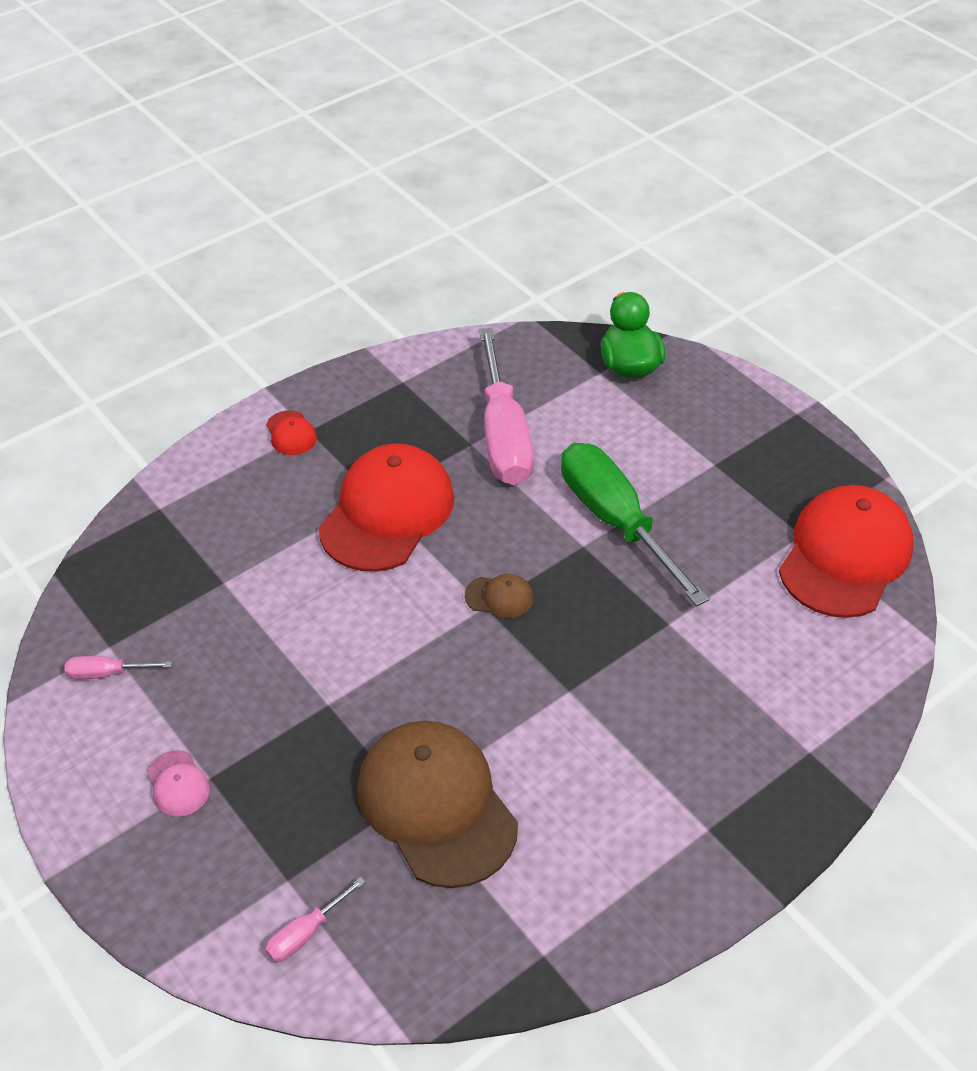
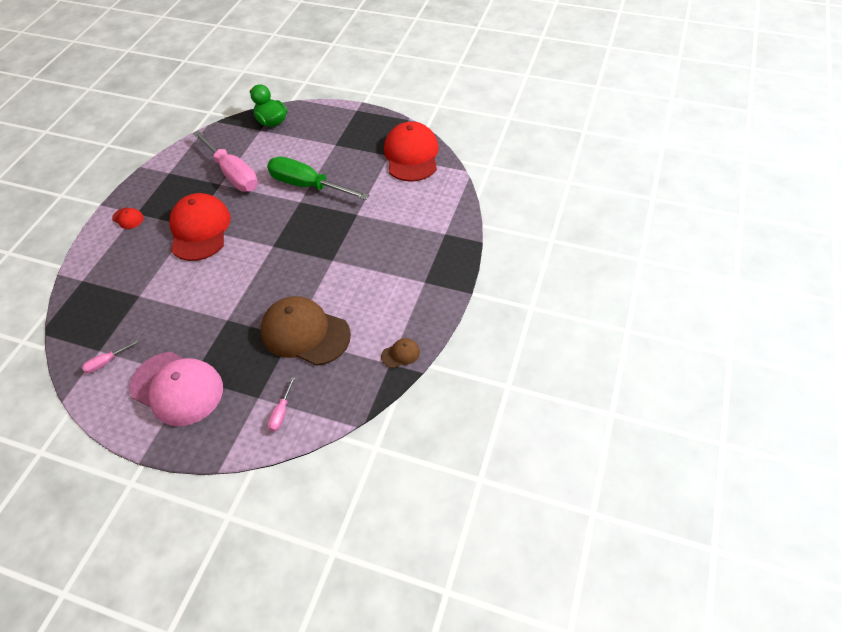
camera: 30 degrees left, 5 degrees up
pink cap [147,750,210,817] -> pink cap [129,352,223,426], size x2.41
brown cap [465,574,534,618] -> brown cap moved to [381,338,420,368]

